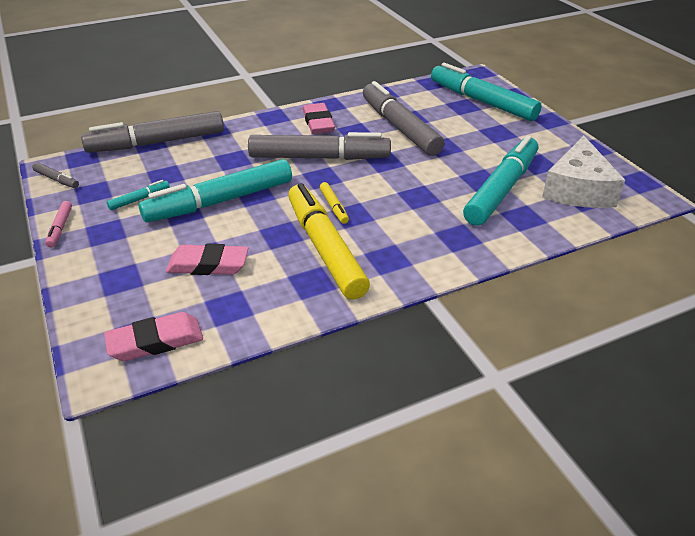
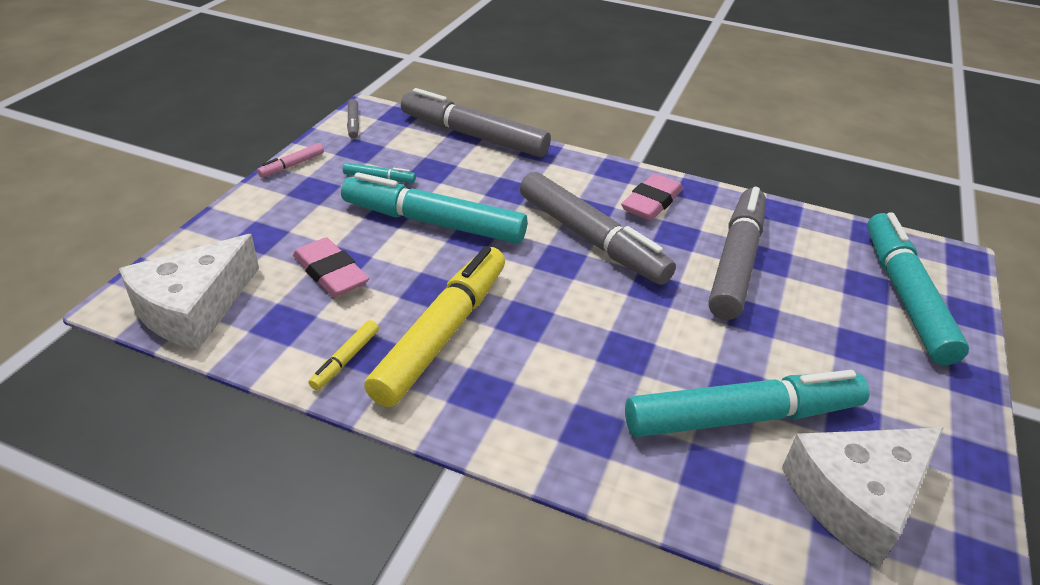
camera: 45 degrees right, 0 degrees up
pink eraser [104,312,203,361] -> white cheese [119,234,259,350]
yellow marker [320,182,349,224] -> yellow marker moved to [309,320,379,390]

